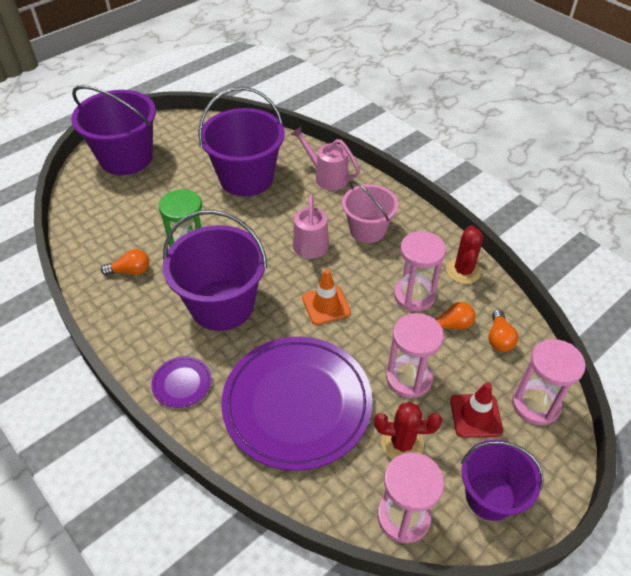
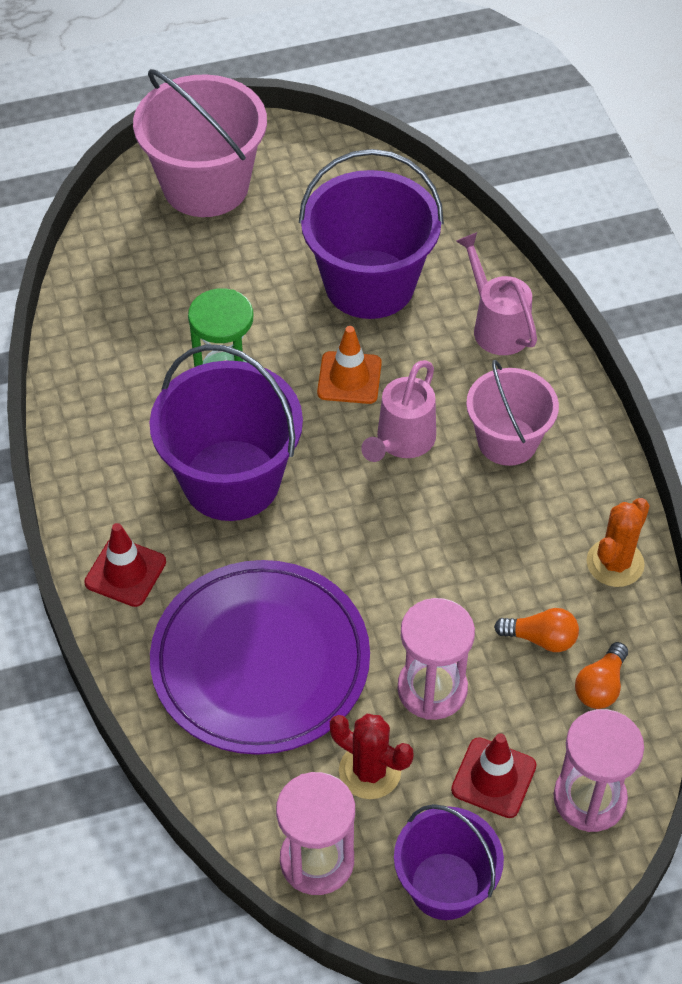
camera: 25 degrees right, 5 degrees up
purple bucket [71,85,156,175] -> pink bucket [133,69,267,217]
orange light bulb [101,249,149,275] -> none
purple plate [151,356,212,408] -> red traffic cone [84,523,166,607]
orange traffic cone [302,269,351,325] -> orange traffic cone moved to [317,326,382,404]
pink hourglass [394,231,446,312] -> none
red cactus [446,225,484,284] -> orange cactus [587,498,650,587]

